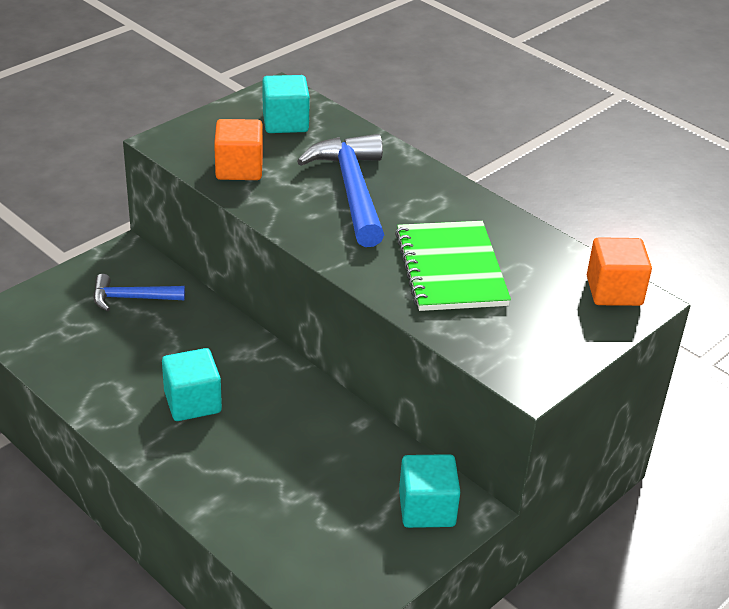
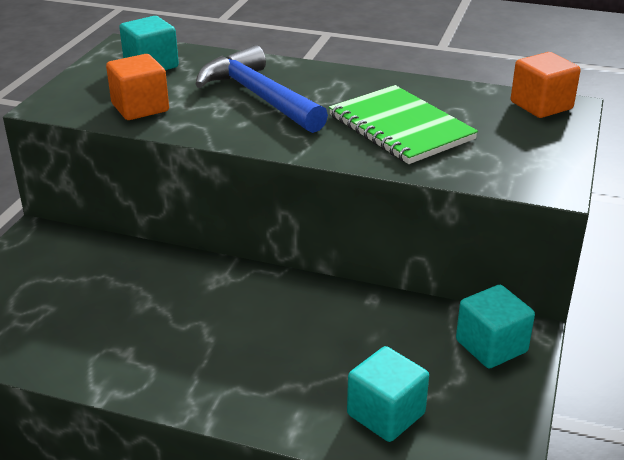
camera: 25 degrees left, 5 degrees down
blue hammer [93,274,185,311] -> none
turquoise cube [162,348,222,421] -> turquoise cube moved to [347,346,429,442]

